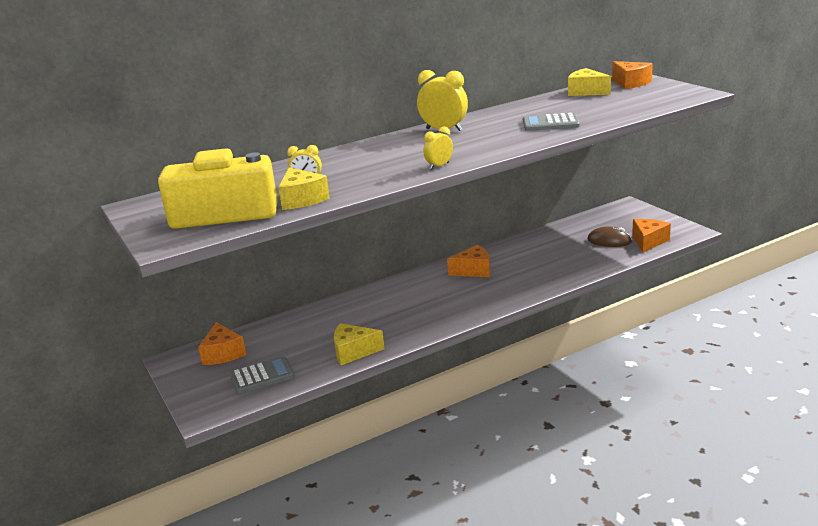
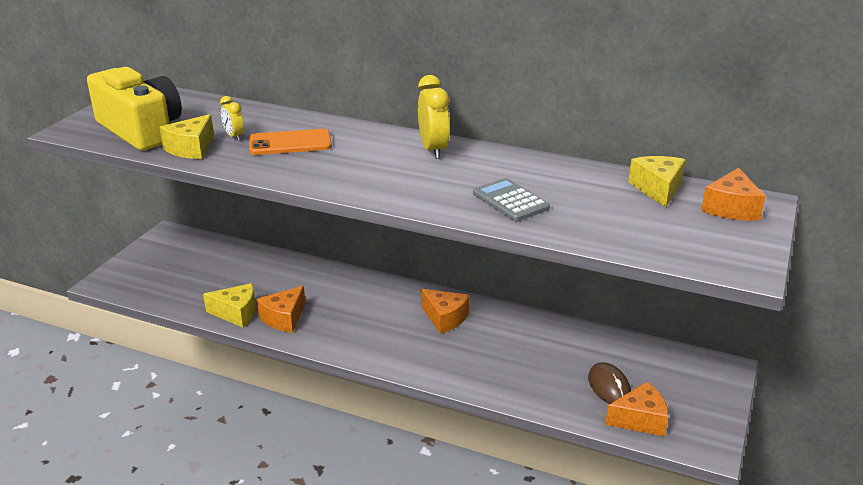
camera: 50 degrees right, 5 degrees up
orange cheese [198,322,246,365] -> orange cheese moved to [257,286,305,333]
grey calculator [230,356,295,394] -> none
yellow cheese [334,323,385,365] -> yellow cheese turned 135 degrees clockwise [203,283,256,327]
yellow clock [423,127,453,169] -> none
none -> orange phone [249,129,332,155]

